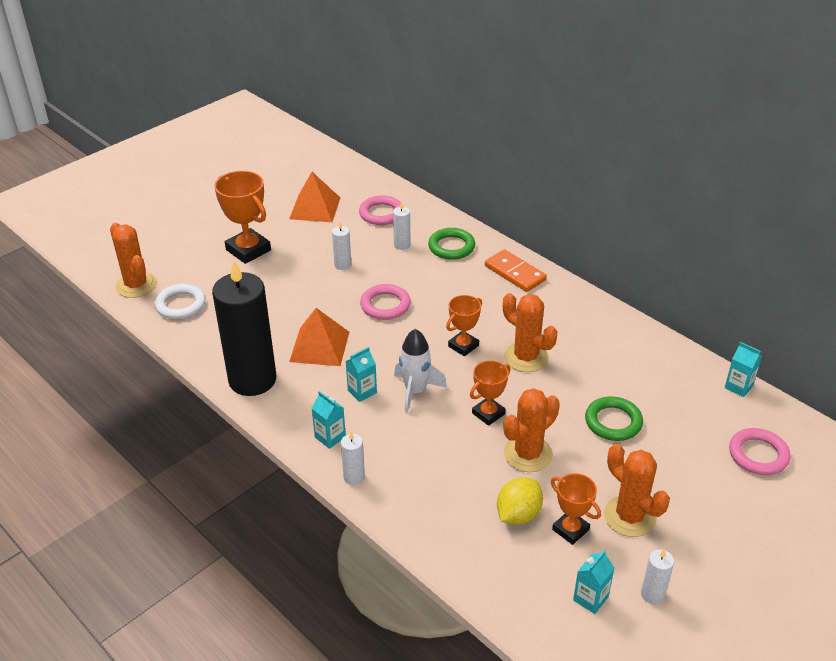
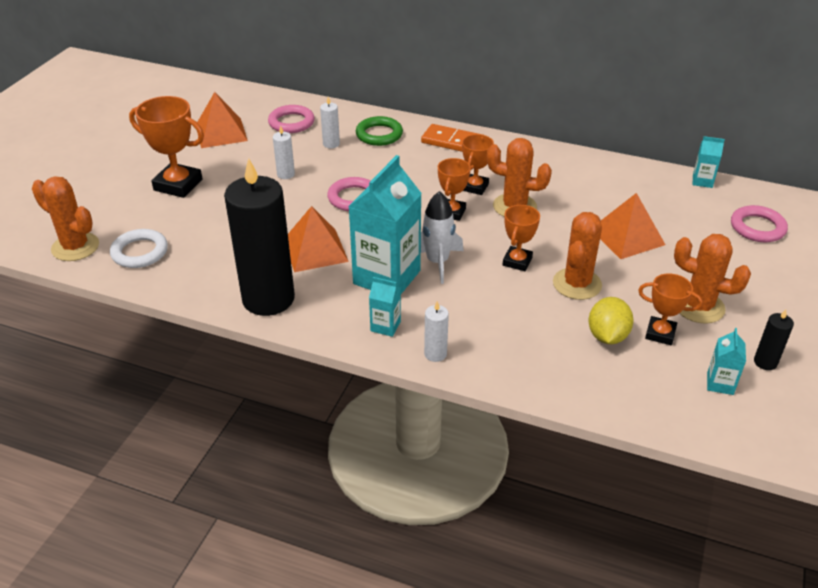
camera: 25 degrees left, 0 degrees up
turquoise carton [346,347,377,402] -> turquoise carton [348,155,422,294], size x2.24
green ring [585,396,643,441] -> orange pyramid [600,193,665,259]
white candle [641,549,674,604] -> black candle [754,309,794,370]
none -> orange trophy [462,134,494,195]

